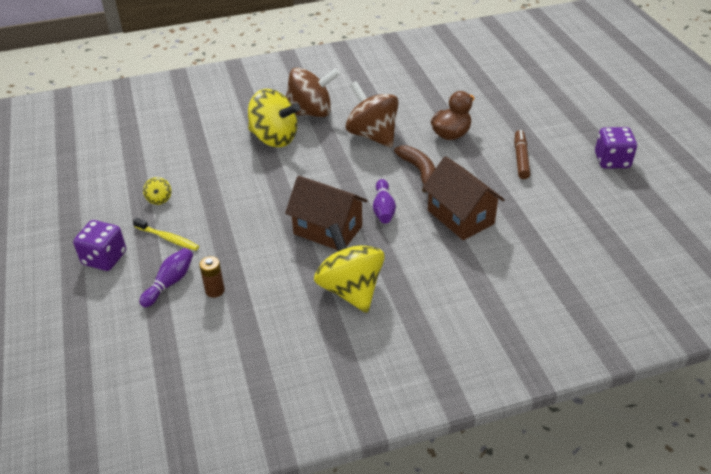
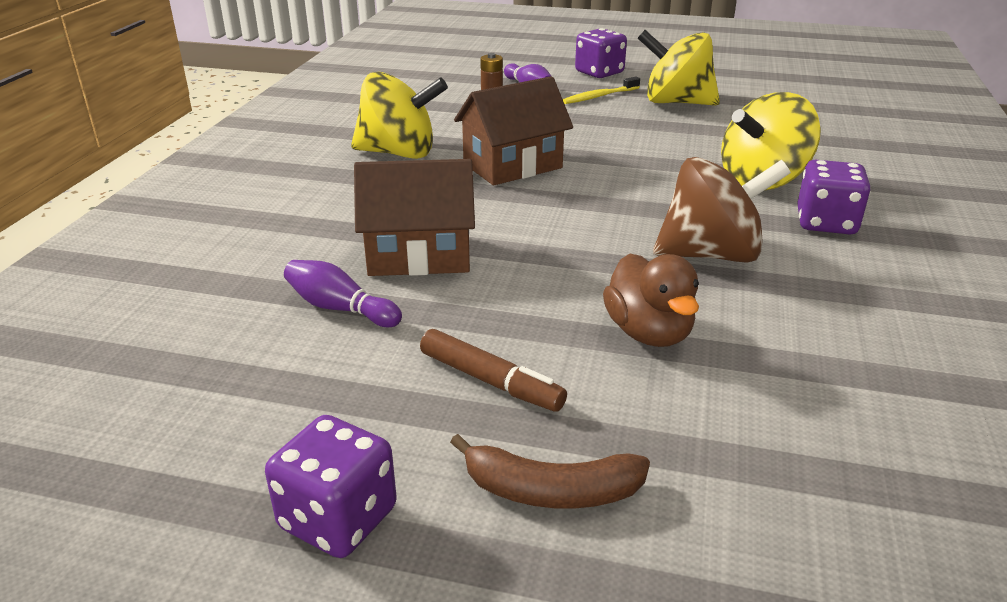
camera: 120 degrees right, 10 degrees down
yellow spinning top [143,177,171,205] -> yellow spinning top [638,30,720,106], size x2.37
brown spinning top [286,67,340,117] -> purple dice [797,160,871,234]
purple bowling pin [373,179,396,223] -> purple bowling pin moved to [284,260,402,327]
brown banana [394,146,435,192] -> brown banana moved to [450,434,650,509]

